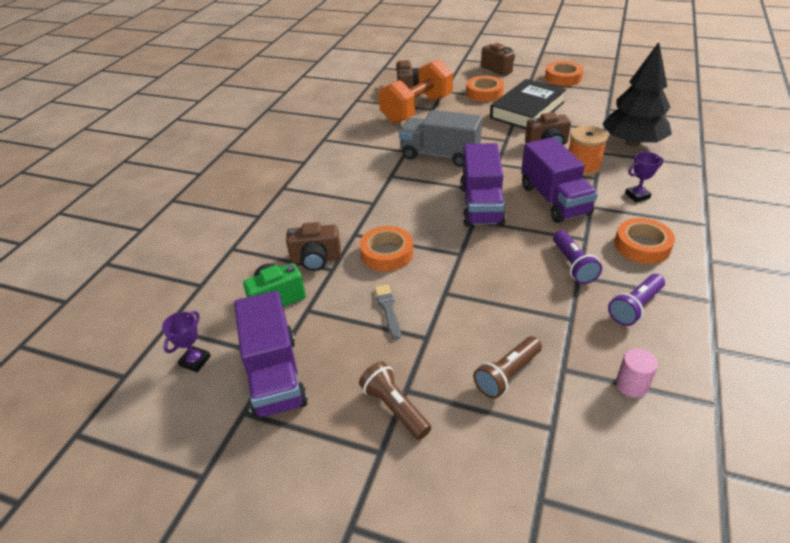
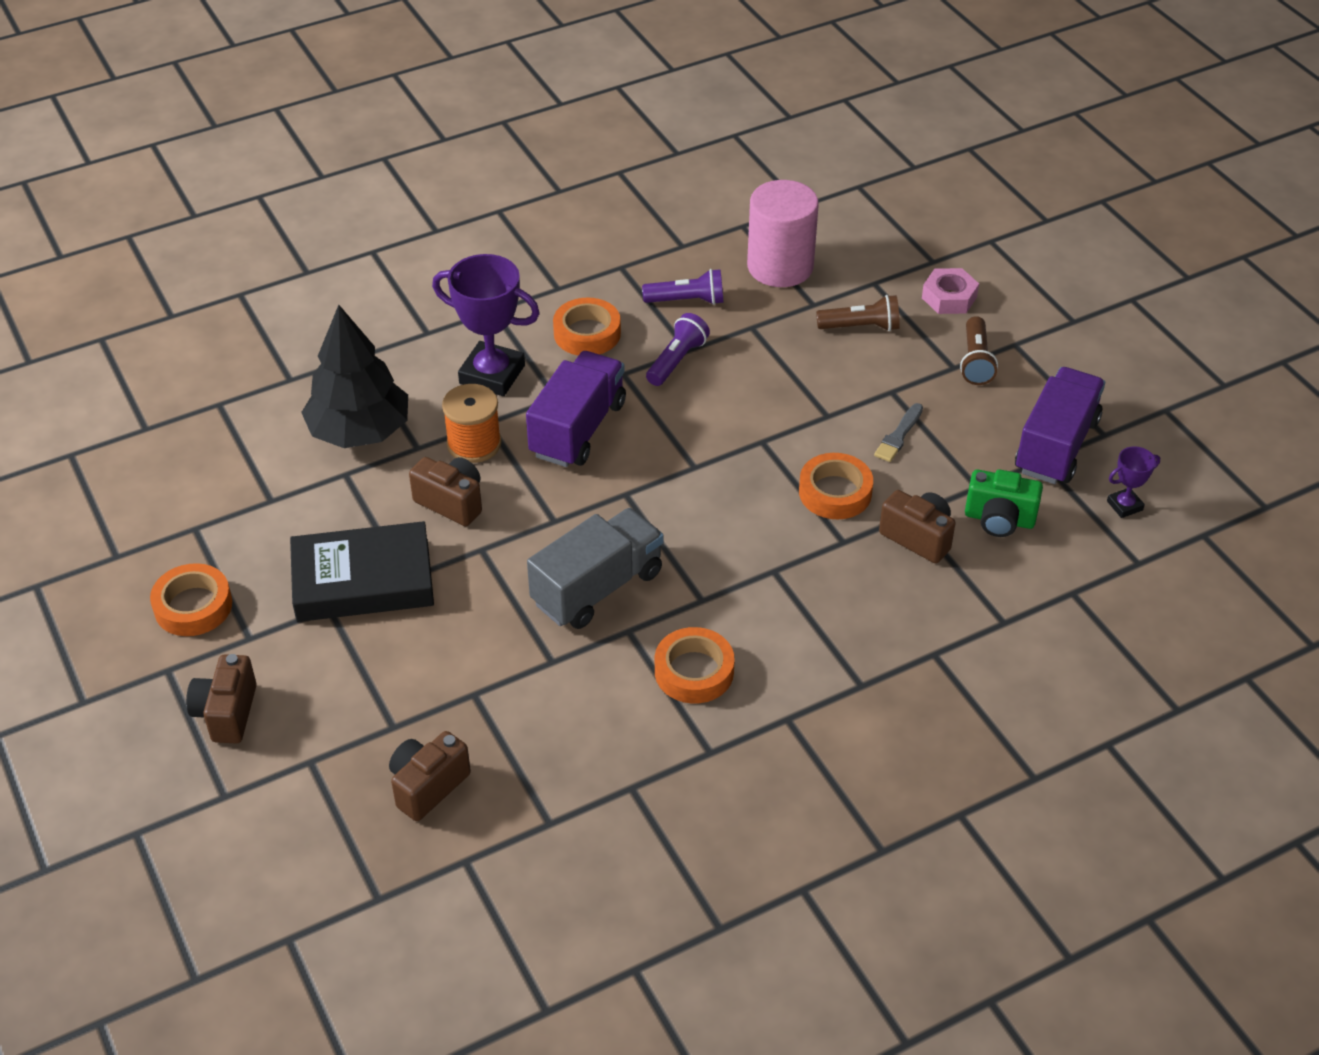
camera: 140 degrees left, 5 degrees up
orange dumbbell [379,59,453,123] -> none
grey truck [399,110,482,167] -> grey truck turned 105 degrees counterclockwise [527,508,664,629]
purple truck [460,143,506,226] -> none
orange tape [466,76,504,102] -> orange tape moved to [655,627,735,704]
pink cylinder [616,348,658,398] -> pink cylinder [747,180,819,287], size x2.23
purple trophy [625,152,663,202] -> purple trophy [432,254,540,396], size x2.04
none -> pink nut [922,268,979,314]

